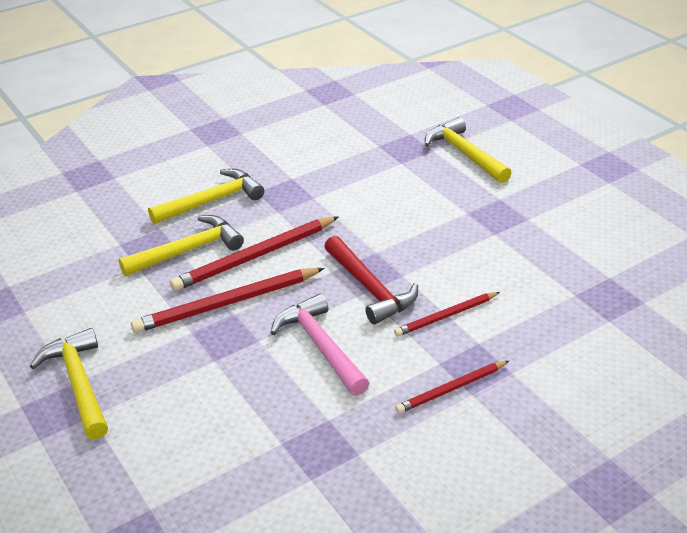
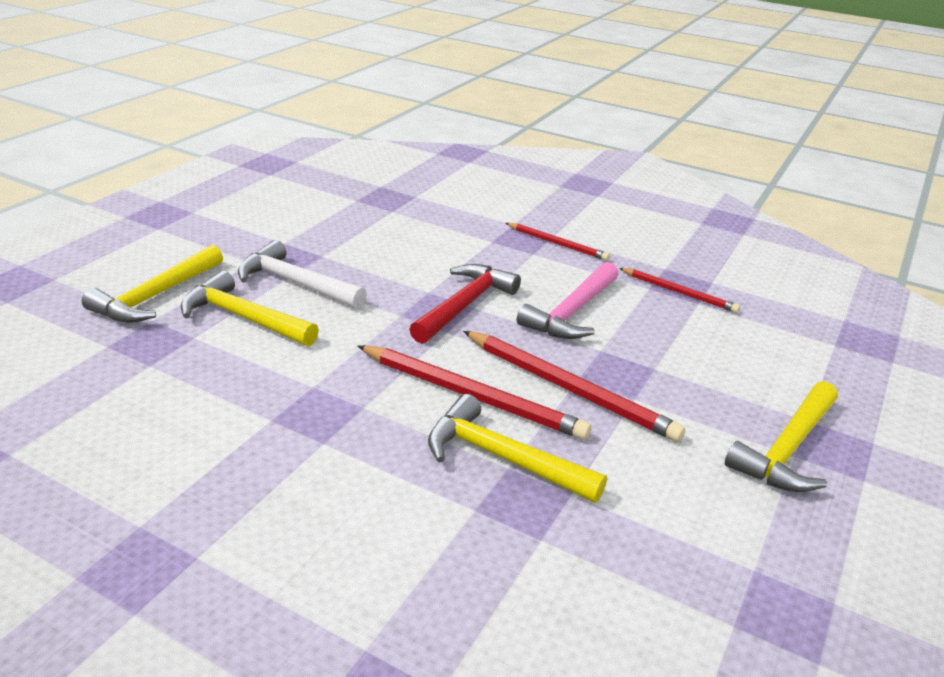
camera: 120 degrees left, 5 degrees down
yellow hammer [148,169,264,224] -> yellow hammer moved to [181,271,319,346]
red pencil [394,292,500,337] -> red pencil moved to [619,268,740,313]
none -> white hammer [238,240,367,309]

